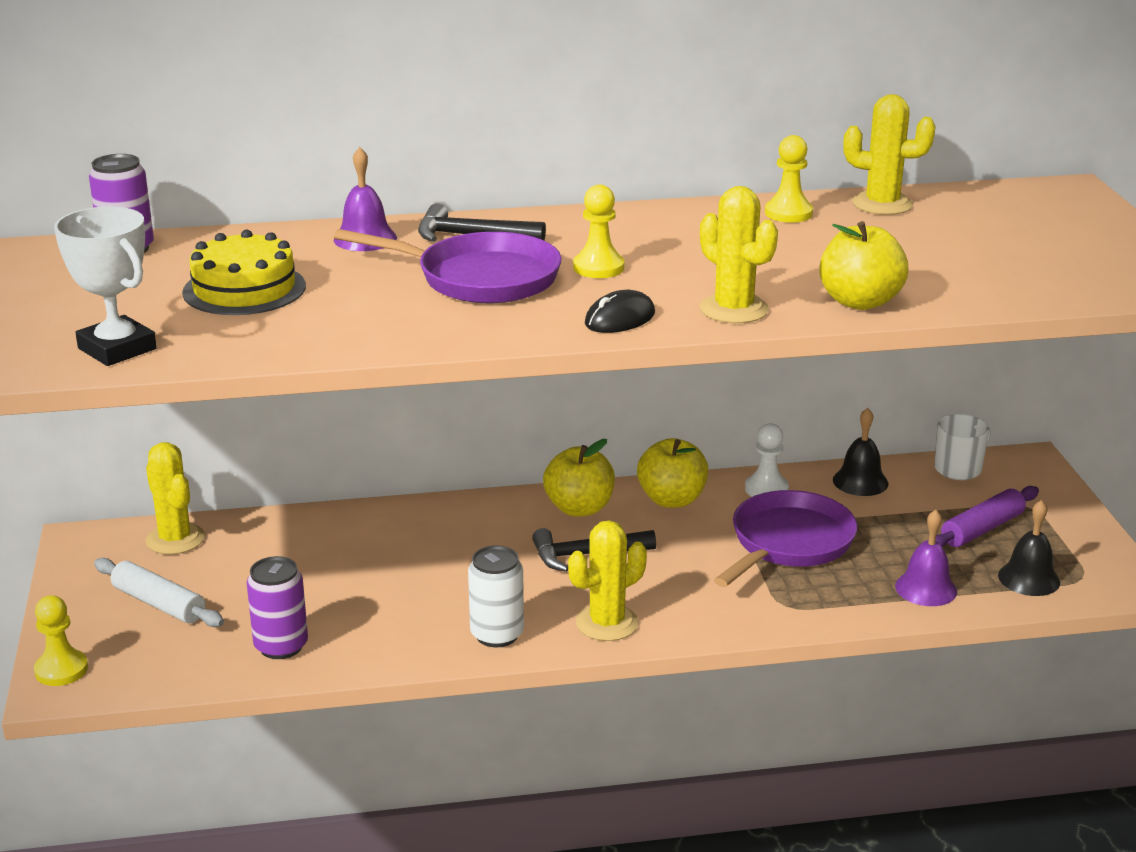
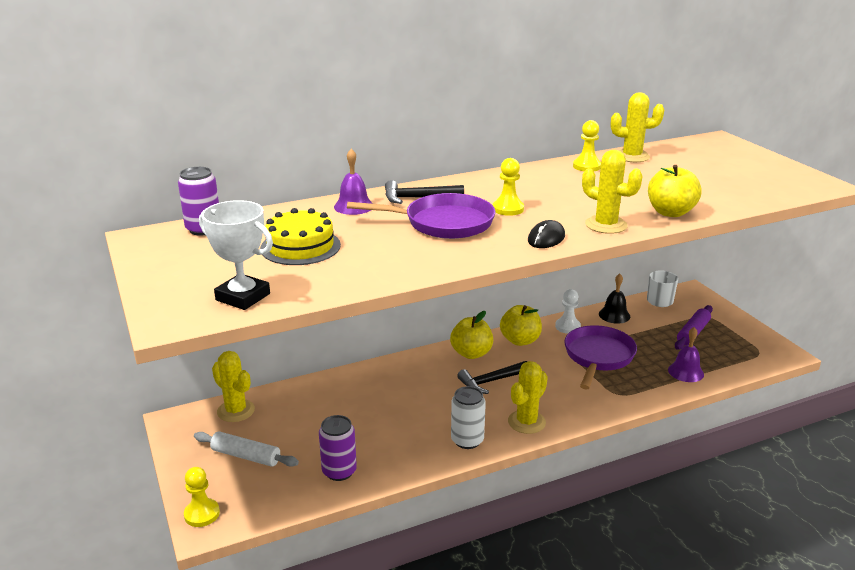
camera: 15 degrees left, 0 degrees up
black bell [998,500,1060,596] -> none

